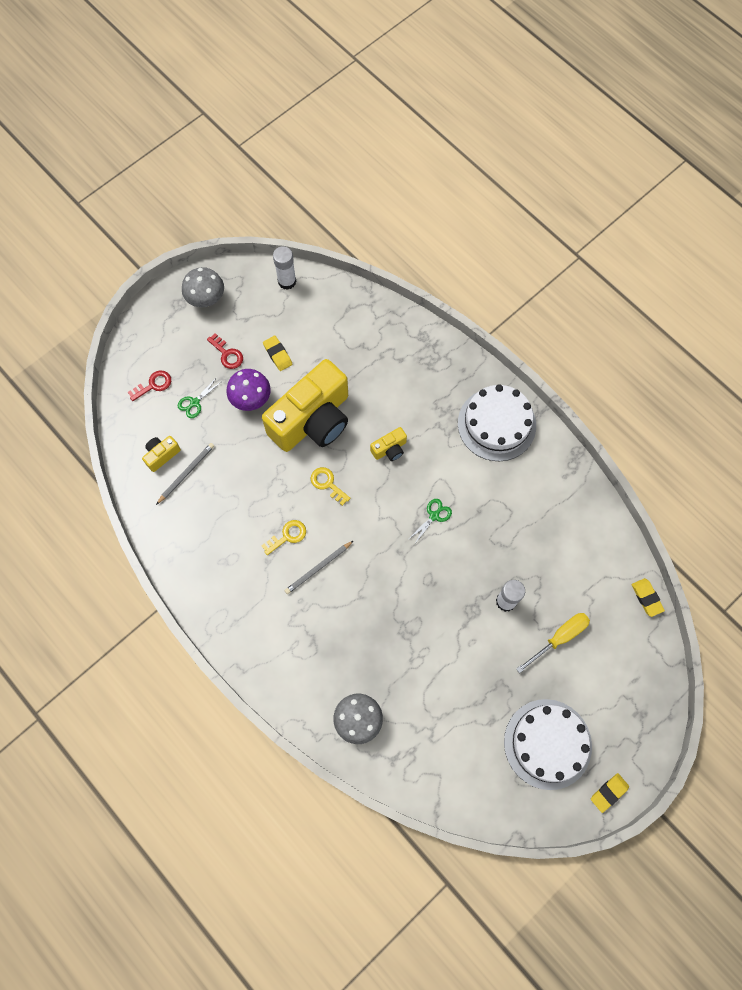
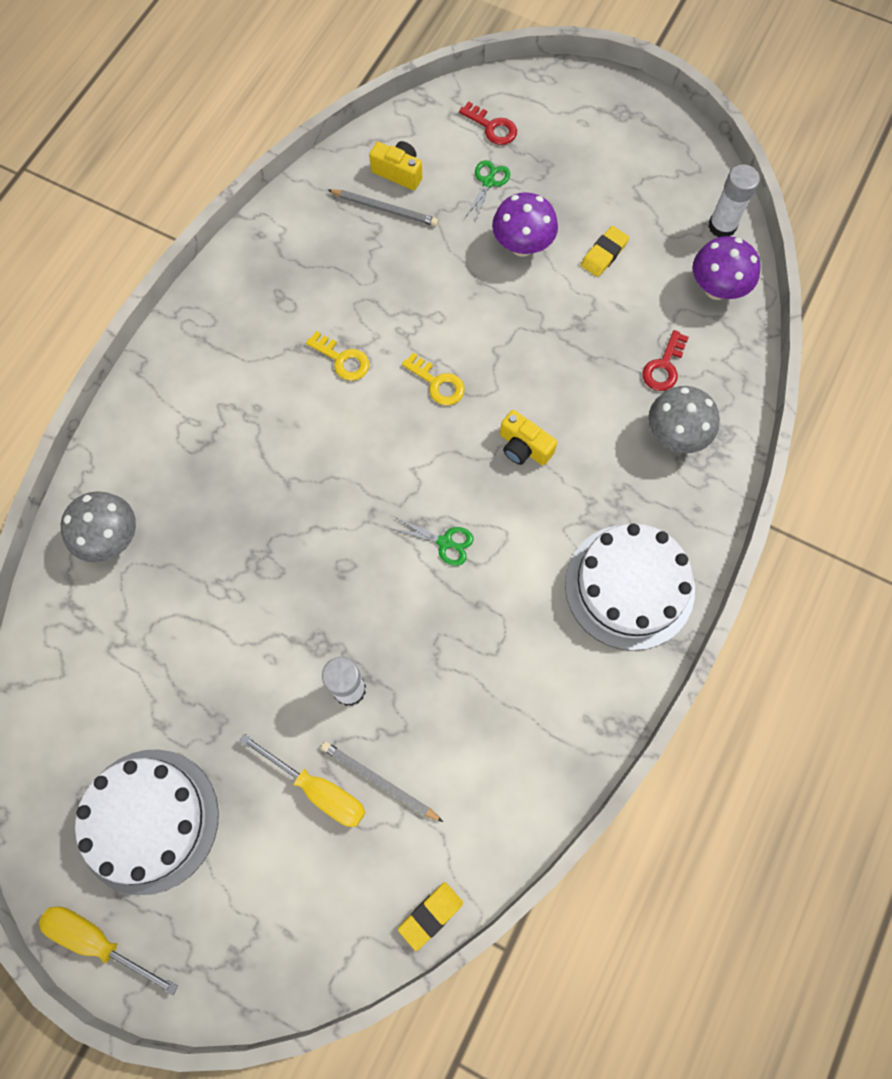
camera: 70 degrees right, 0 degrees up
green scissors [178,377,221,418] -> green scissors turned 90 degrees clockwise [464,160,510,222]
grey mushroom [182,267,224,308] -> grey mushroom moved to [648,386,720,453]
red key [207,333,243,369] -> red key moved to [642,330,689,391]
yellow camera [262,359,348,452] -> none
grey pencil [284,541,353,594] -> grey pencil moved to [321,741,443,822]
yellow key [311,467,351,506] -> yellow key turned 105 degrees clockwise [402,353,465,405]
yellow eraser [591,773,629,813] -> yellow screwdriver [39,906,178,995]
none -> purple mushroom [693,236,761,300]

